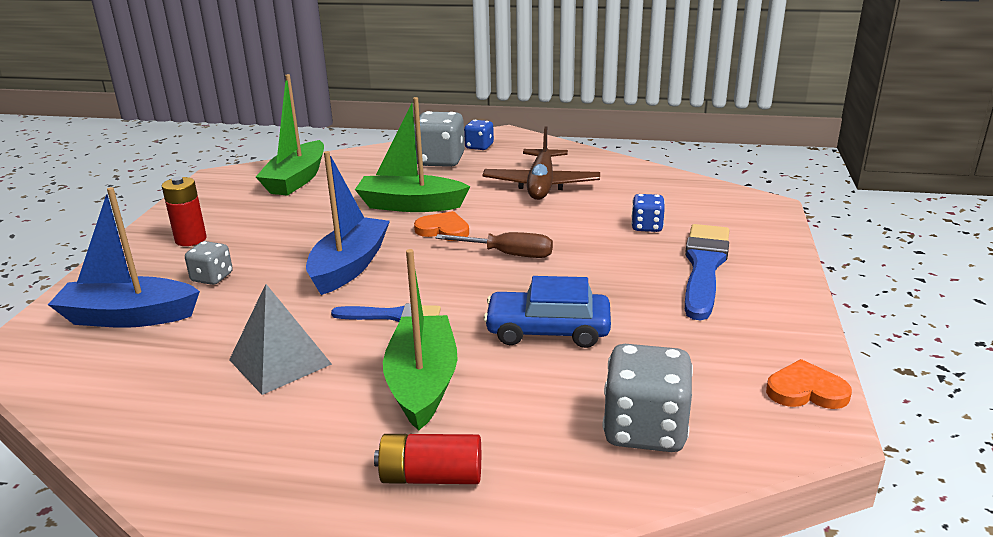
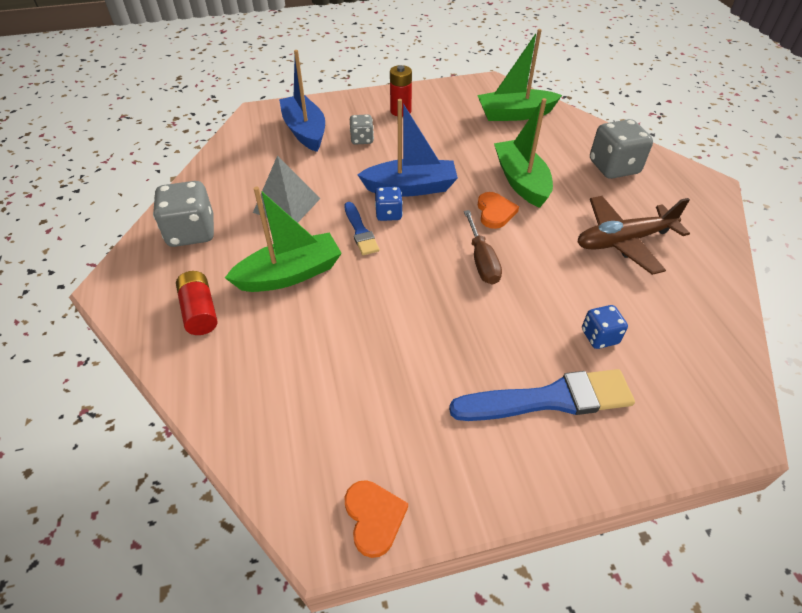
camera: 65 degrees right, 20 degrees up
blue dice [464,120,494,150] -> blue dice moved to [375,187,403,221]
blue car [484,276,611,348] -> none
grey dice [603,344,693,452] -> grey dice moved to [153,181,214,247]

